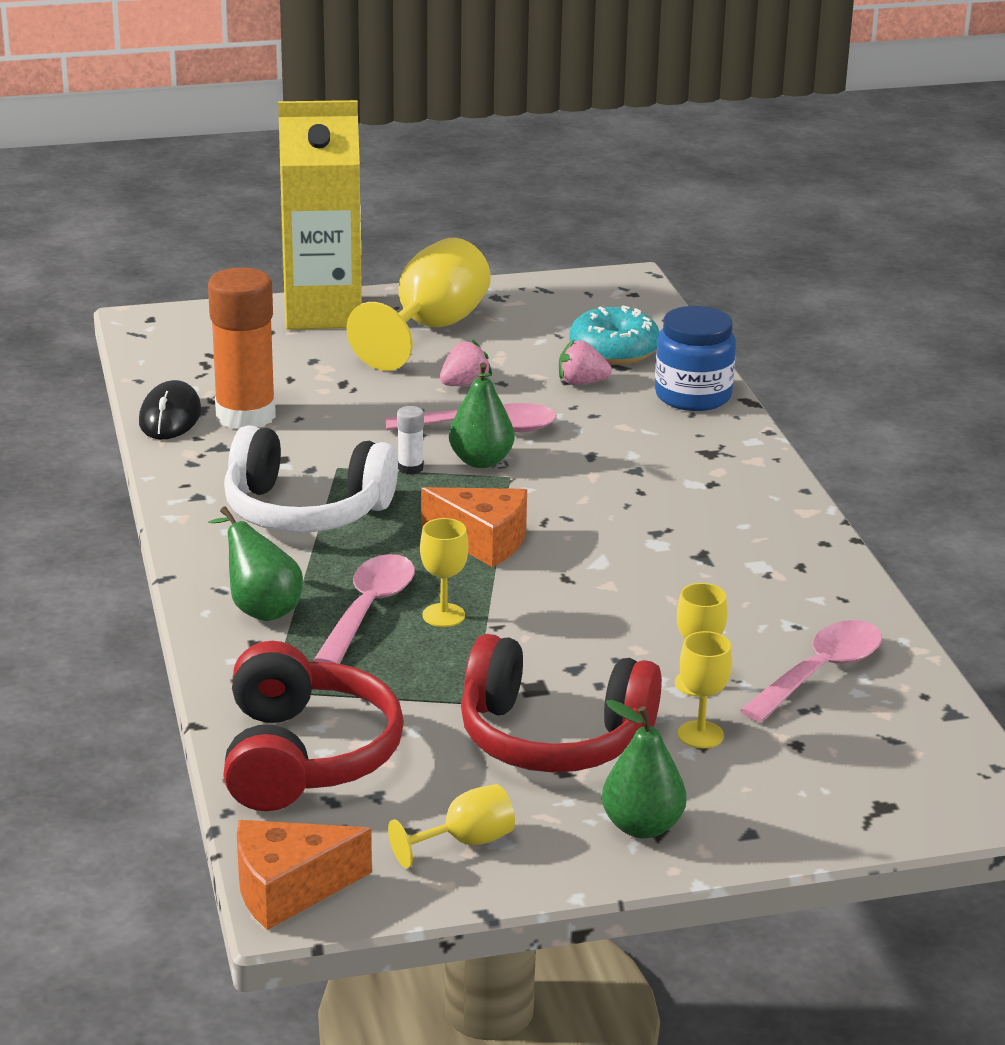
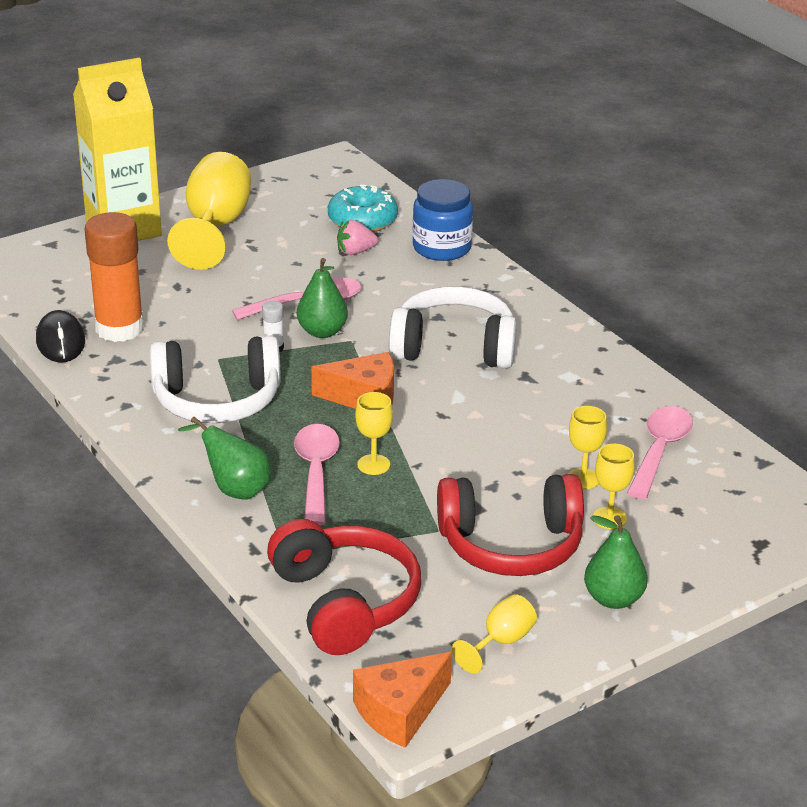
camera: 20 degrees left, 5 degrees up
pink strawberry [440,339,492,386] -> none
none -> white headphones [389,286,517,368]

